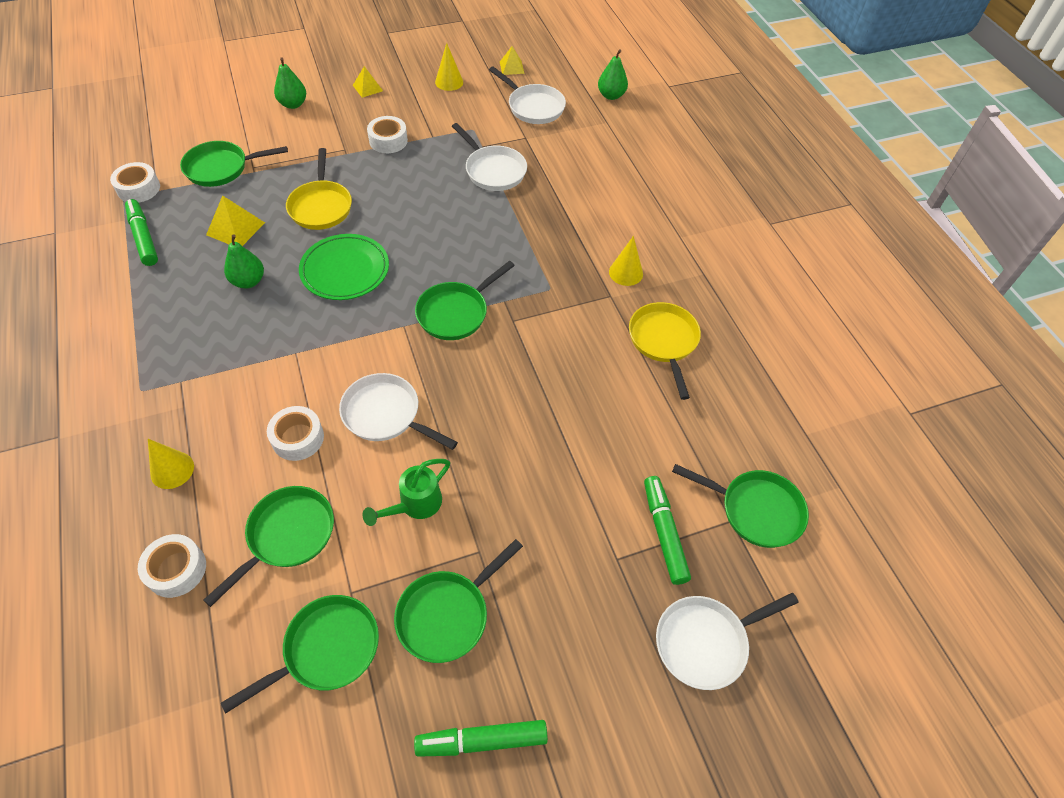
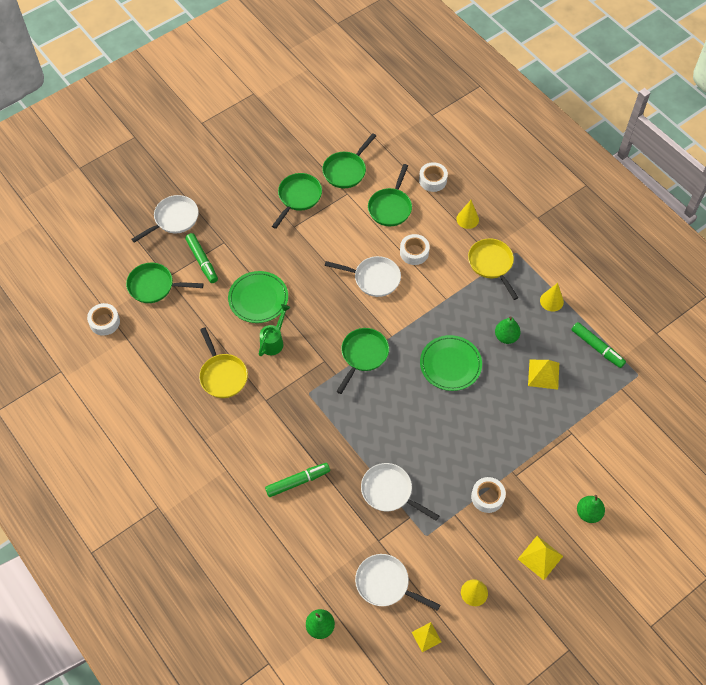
camera: 165 degrees right, 5 degrees up
white tape [110,162,160,203] -> white tape moved to [87,303,120,336]
green pan [180,141,288,187] -> none
yellow pan [286,148,352,230] -> yellow pan moved to [468,238,519,300]
yellow pyramid [353,66,383,98] -> yellow pyramid [518,536,563,580], size x1.51
green watering can [363,459,450,526] -> green watering can moved to [259,304,290,356]
green marker [414,720,548,757] -> green marker moved to [265,463,330,497]
yellow cone [609,236,643,286] -> yellow cone moved to [540,283,564,312]
none -> green plate [228,271,288,323]

